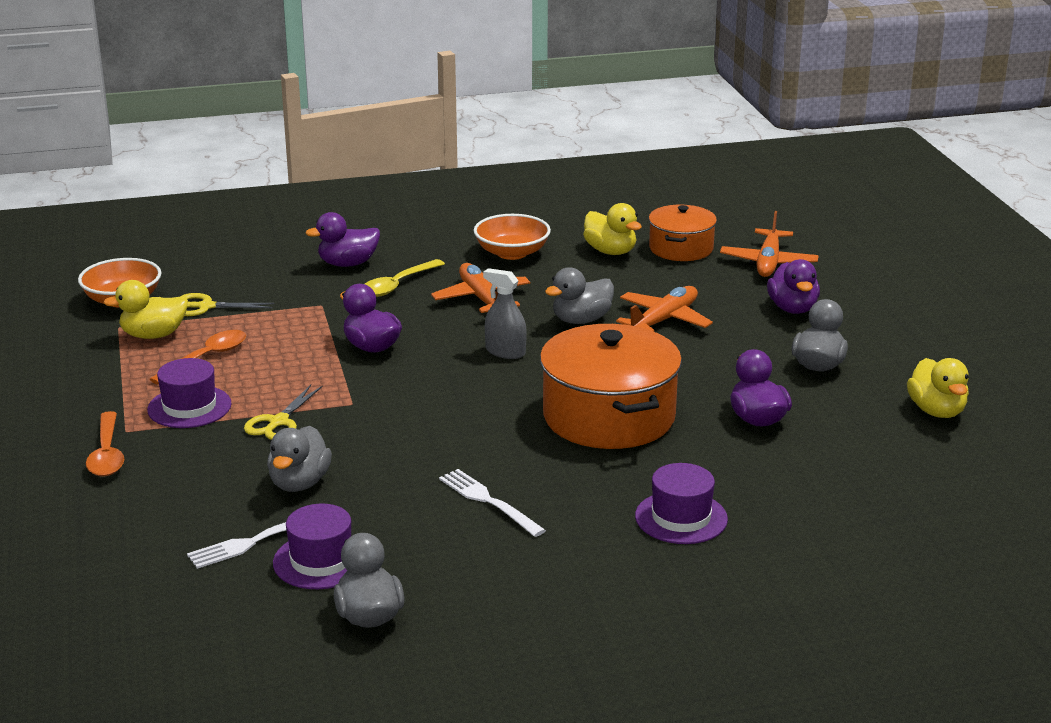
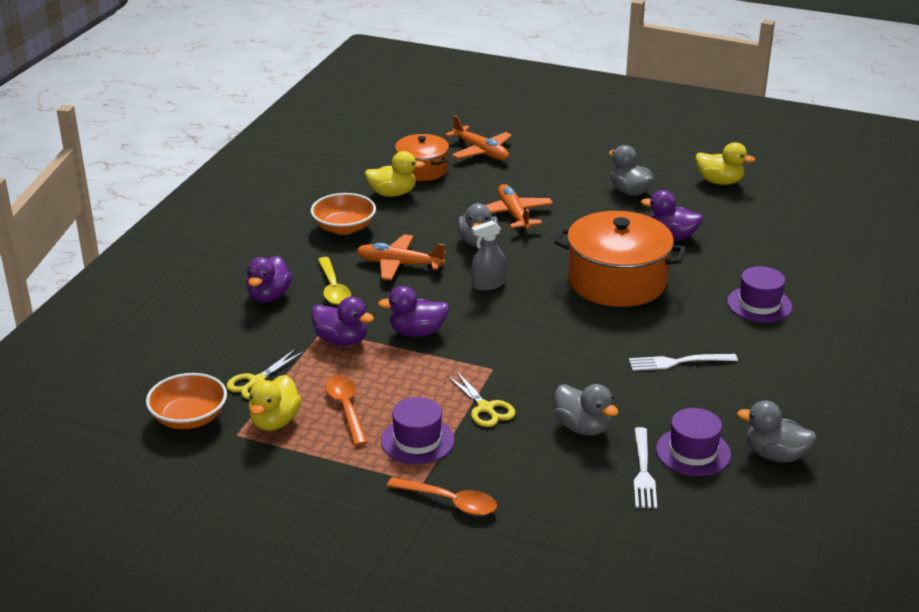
camera: 55 degrees left, 5 degrees up
purple duck [767,259,820,314] -> purple duck moved to [311,297,374,346]

